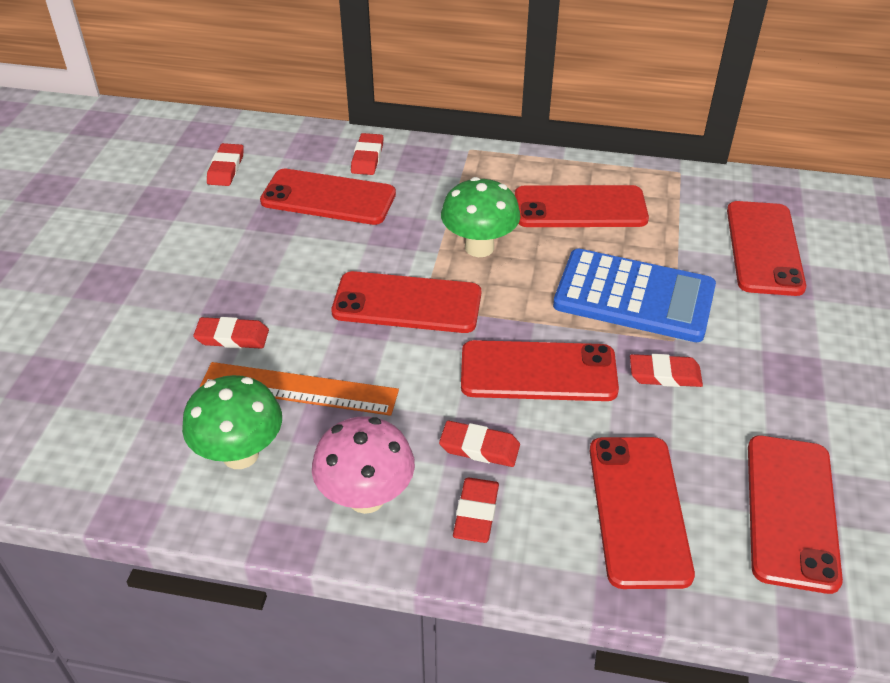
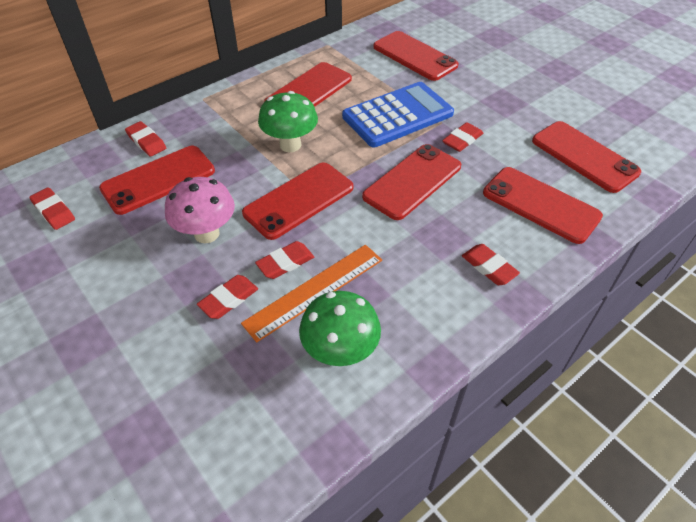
camera: 50 degrees left, 5 degrees up
pink mushroom [312,416,415,514] -> pink mushroom moved to [165,177,235,243]
red eraser [439,421,520,467] -> red eraser moved to [255,241,314,279]

